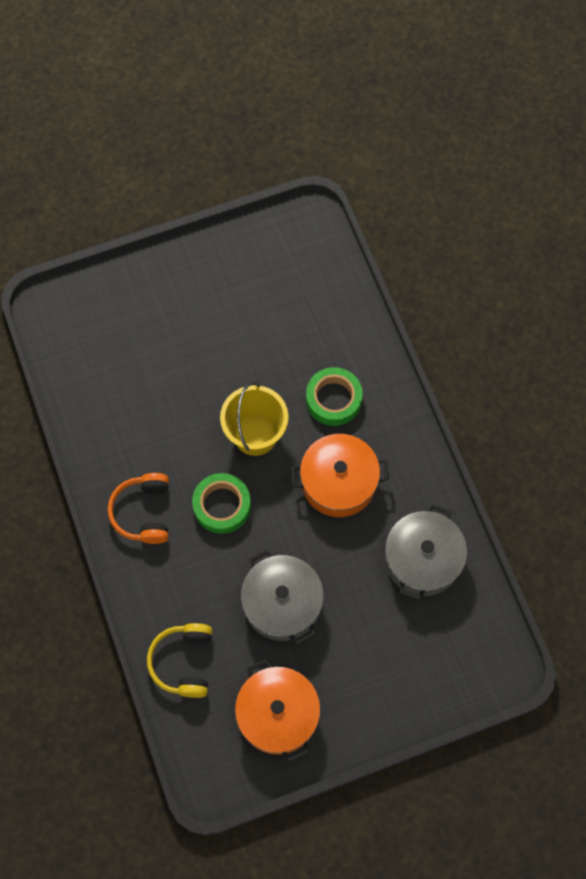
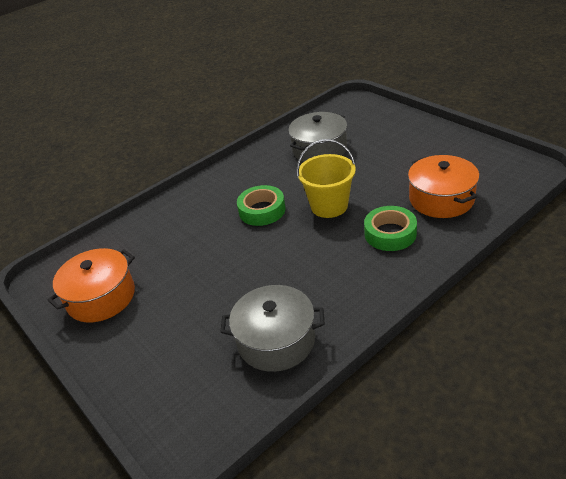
camera: 75 degrees right, 30 degrees down
orange headphones [108,473,169,544] -> none
yellow headphones [147,623,212,698] -> none
grey pot [241,550,324,645] -> grey pot moved to [289,112,347,162]
orange pot [291,434,389,517] -> orange pot moved to [408,155,479,218]

